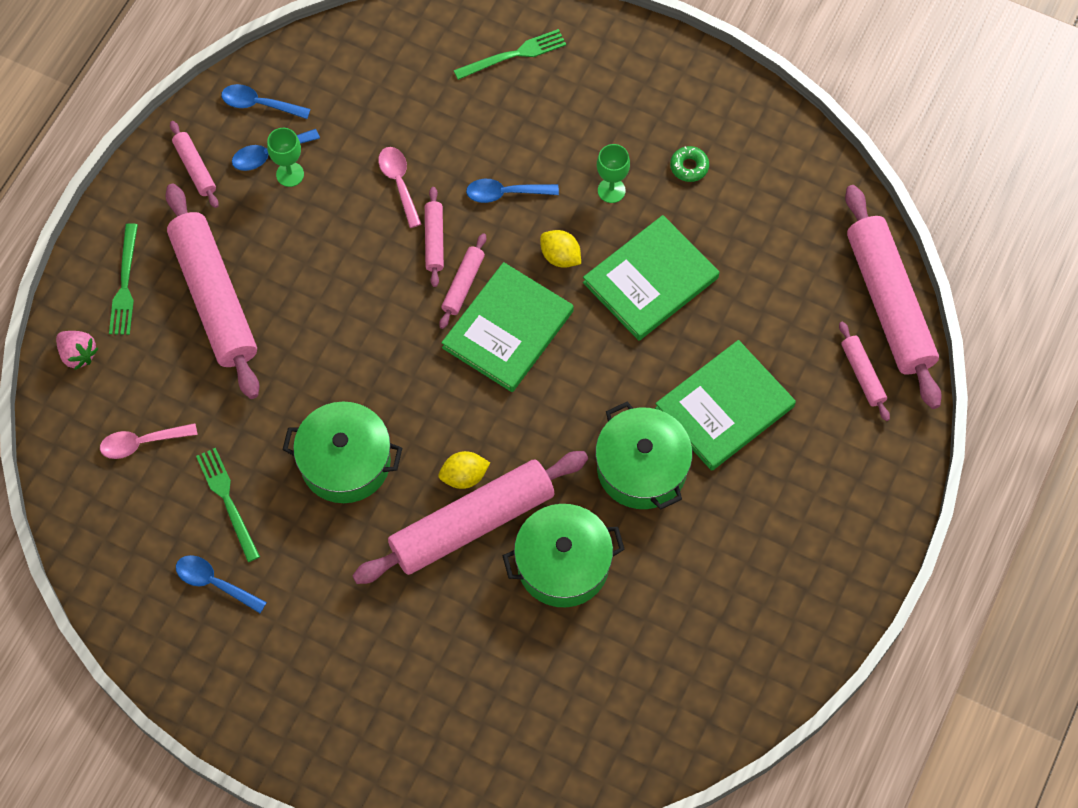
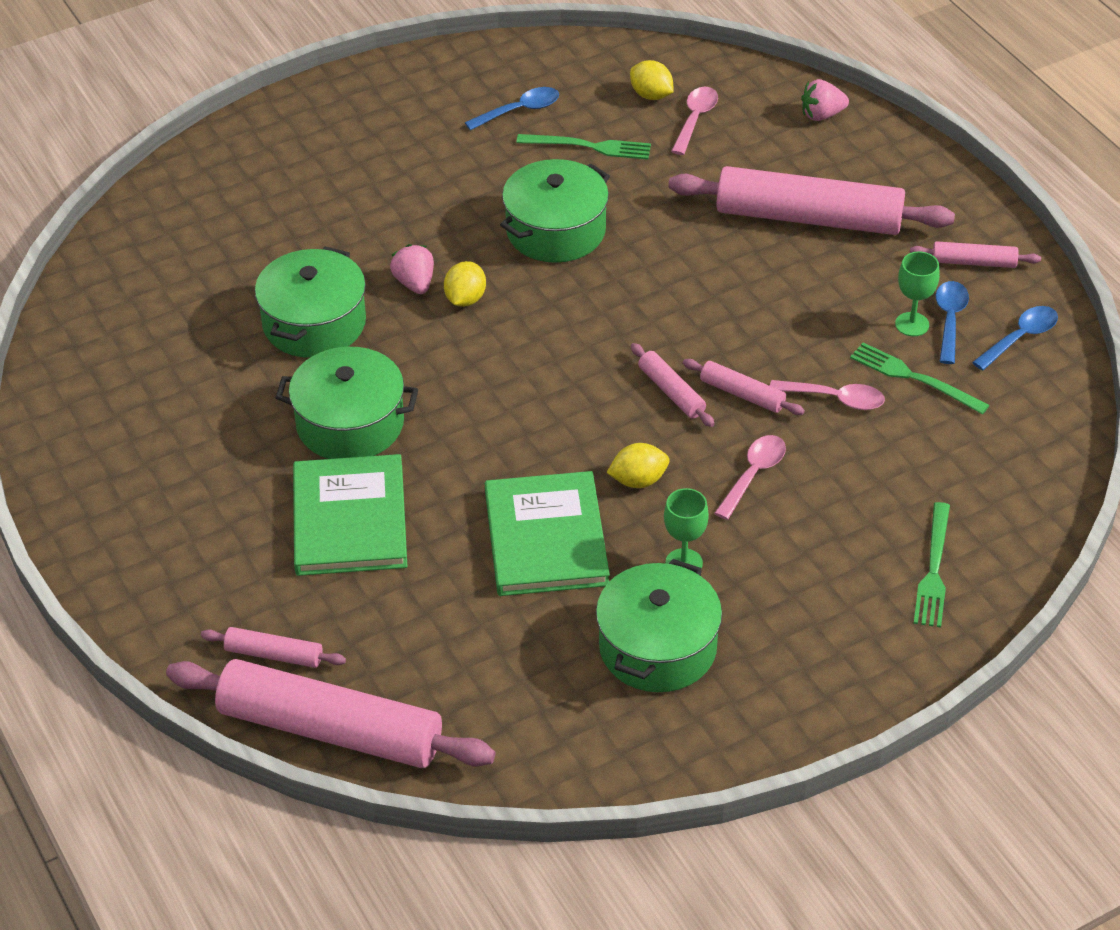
camera: 125 degrees right, 20 degrees down
green fork [109,223,138,335] -> green fork moved to [850,343,989,414]
pink rolling pin [352,451,588,584] -> pink strawberry [390,244,434,294]
green book [441,262,574,392] -> none
blue spoon [466,179,559,203] -> pink spoon [714,435,786,520]
green donut [670,146,709,182] -> green pot [596,559,722,692]
none -> yellow lemon [630,60,674,100]

